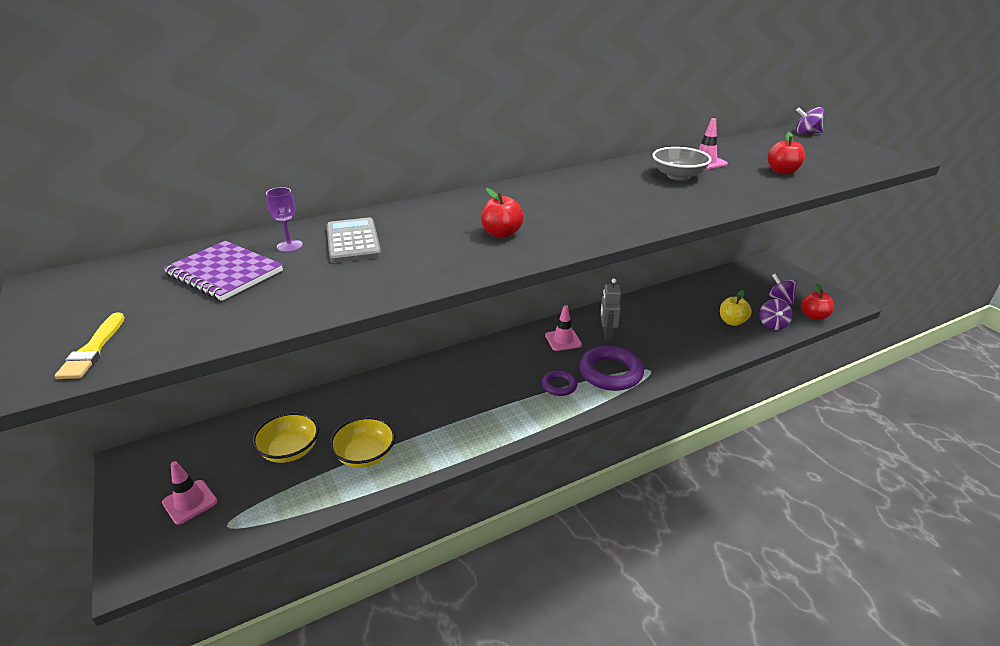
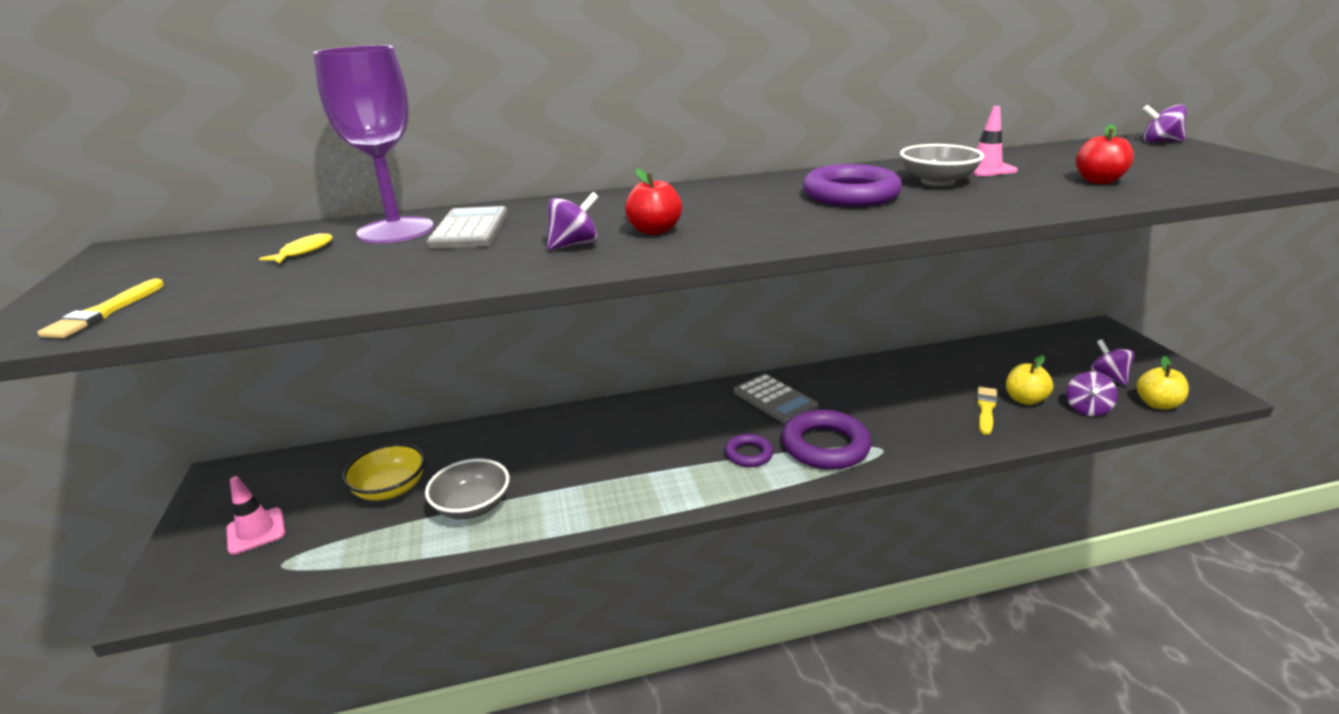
camera: 15 degrees right, 5 degrees down
purple notebook [163,241,283,301] -> yellow fish [259,233,333,264]
purple goblet [266,187,303,252] -> purple goblet [313,45,434,244], size x2.39
yellow bowl [330,417,396,468] -> grey bowl [425,459,510,519]
pink traffic cone [545,305,582,351] -> grey calculator [734,374,819,424]
grey robot [600,278,621,340] -> none
red apple [801,284,834,320] -> yellow apple [1137,356,1189,410]
none -> purple spinning top [547,192,598,250]
none -> purple ring [803,164,902,207]
none -> yellow brush [976,387,998,435]

